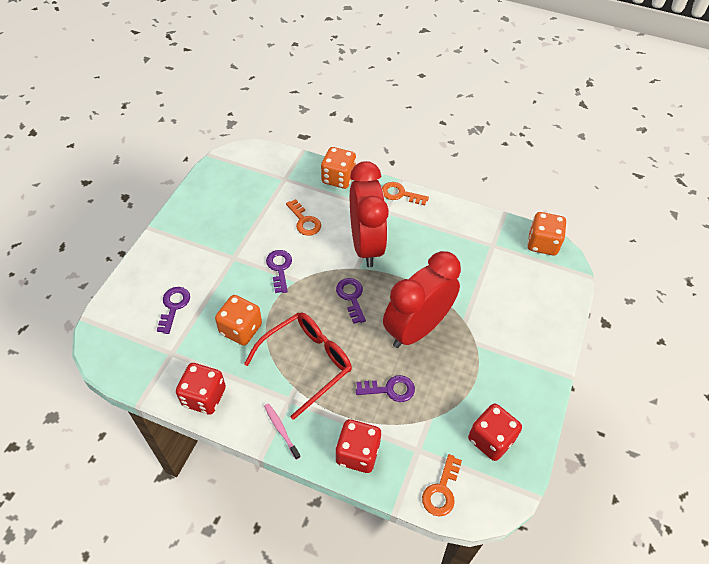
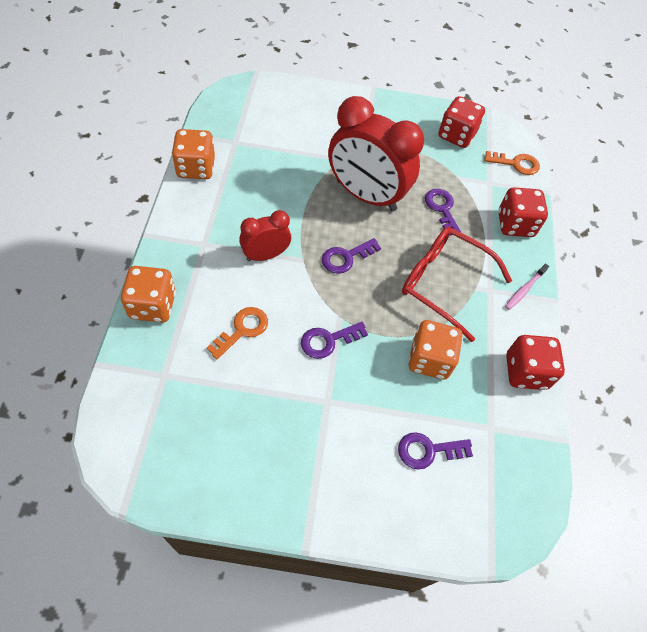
camera: 110 degrees left, 5 degrees up
red clock [350,161,389,267] -> red clock [239,210,291,261], size x0.53
orange key [382,182,429,205] -> none
orange dice [527,212,566,255] -> orange dice moved to [172,129,215,179]

